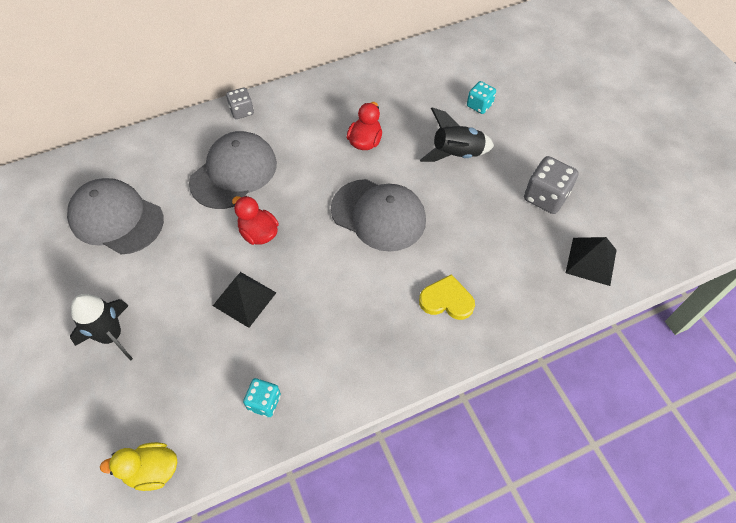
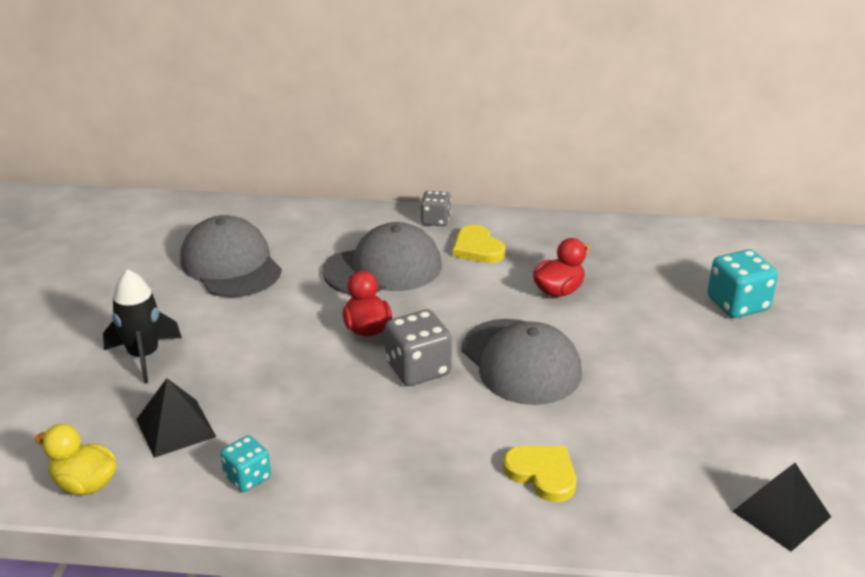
camera: 30 degrees right, 25 degrees down
black pyramid [213,272,276,328] -> black pyramid moved to [136,378,216,458]
black rocket [420,108,494,162] -> none
turquoise dice [467,81,496,114] -> turquoise dice [707,249,778,318], size x1.61
grey dice [524,156,579,214] -> grey dice moved to [385,310,452,386]
none -> yellow heart [453,225,506,263]

